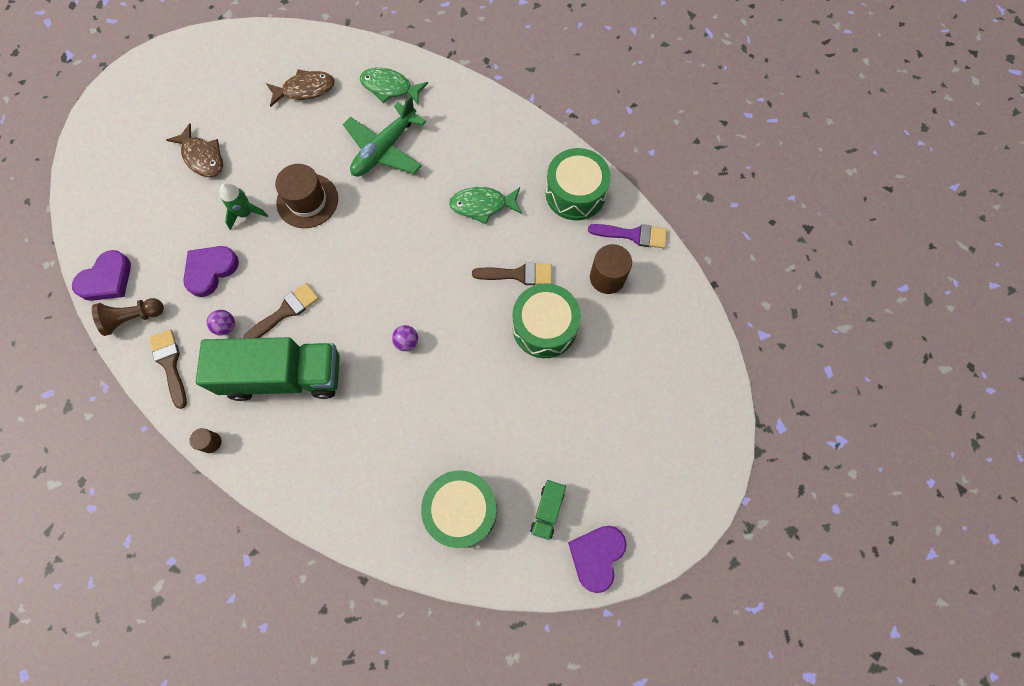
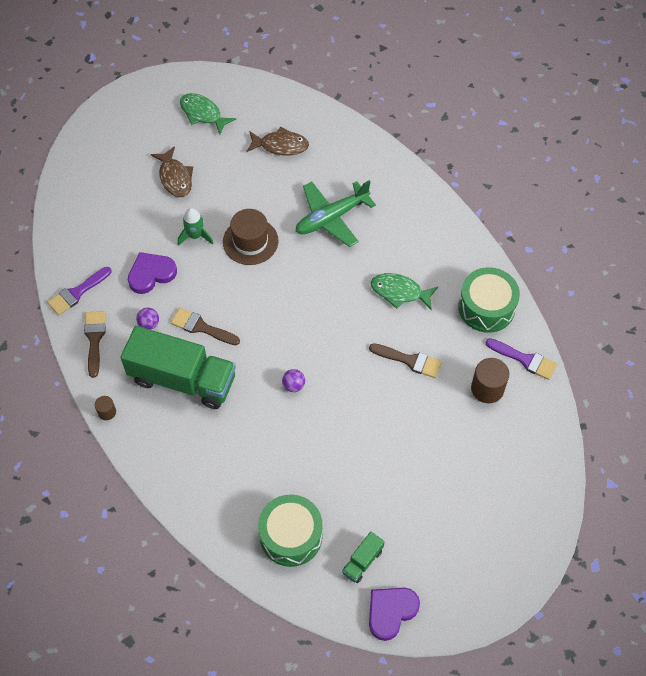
camera: 20 degrees right, 10 degrees down
purple heart [72,250,131,301] -> none
brown pawn [92,298,164,336] -> purple brush [47,267,112,315]
brown brush [244,283,319,338] -> brown brush turned 135 degrees counterclockwise [171,308,240,345]
green fish [360,68,428,104] -> green fish moved to [180,93,236,134]
green drum [512,284,581,358] -> none

